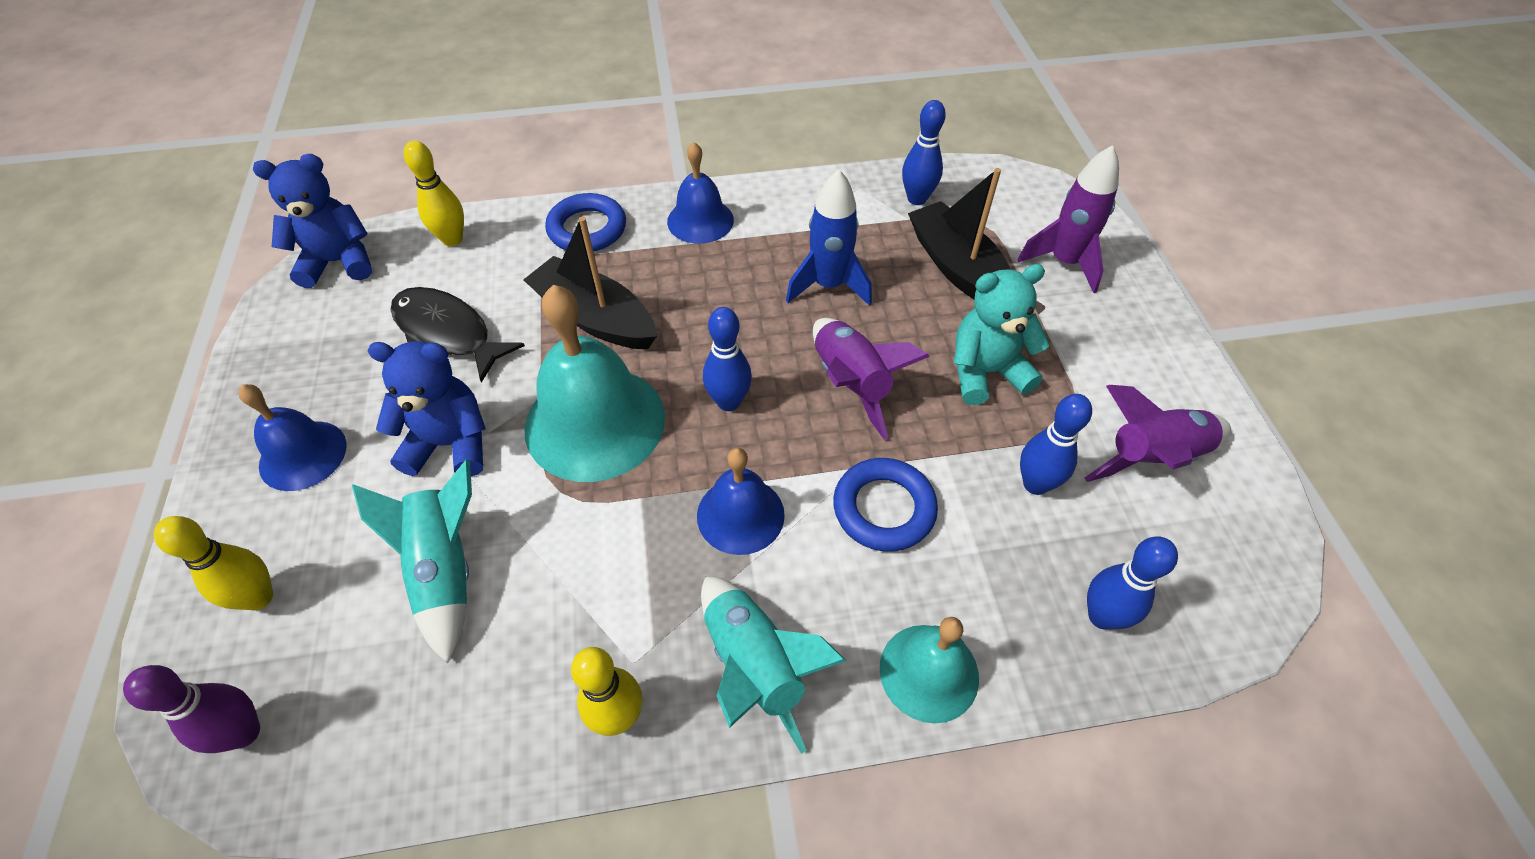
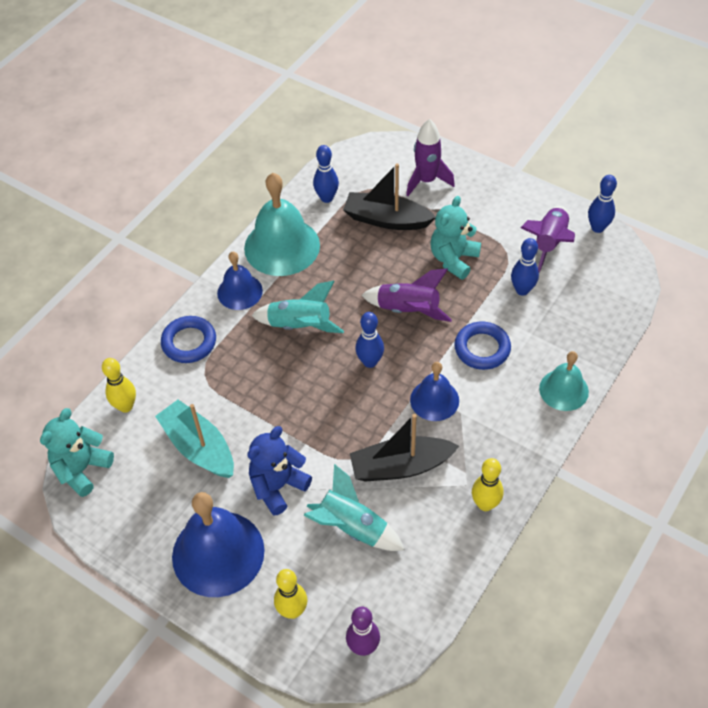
camera: 45 degrees left, 0 degrees up
blue bell [238,384,347,491] -> blue bell [172,492,265,597], size x1.72
blue teddy bear [253,154,372,288] -> turquoise teddy bear [40,408,114,497]
black fish [391,287,525,383] -> turquoise boat [155,400,234,478]
black boat [523,217,657,349] -> black boat moved to [350,414,459,482]
turquoise bell [524,285,665,482] -> turquoise bell moved to [244,173,320,276]
turquoise rocket [701,576,847,754] -> turquoise rocket moved to [251,281,344,333]
blue rocket [786,169,872,306] -> none
blue bowling pin [1087,537,1178,630] -> blue bowling pin moved to [588,175,617,233]

